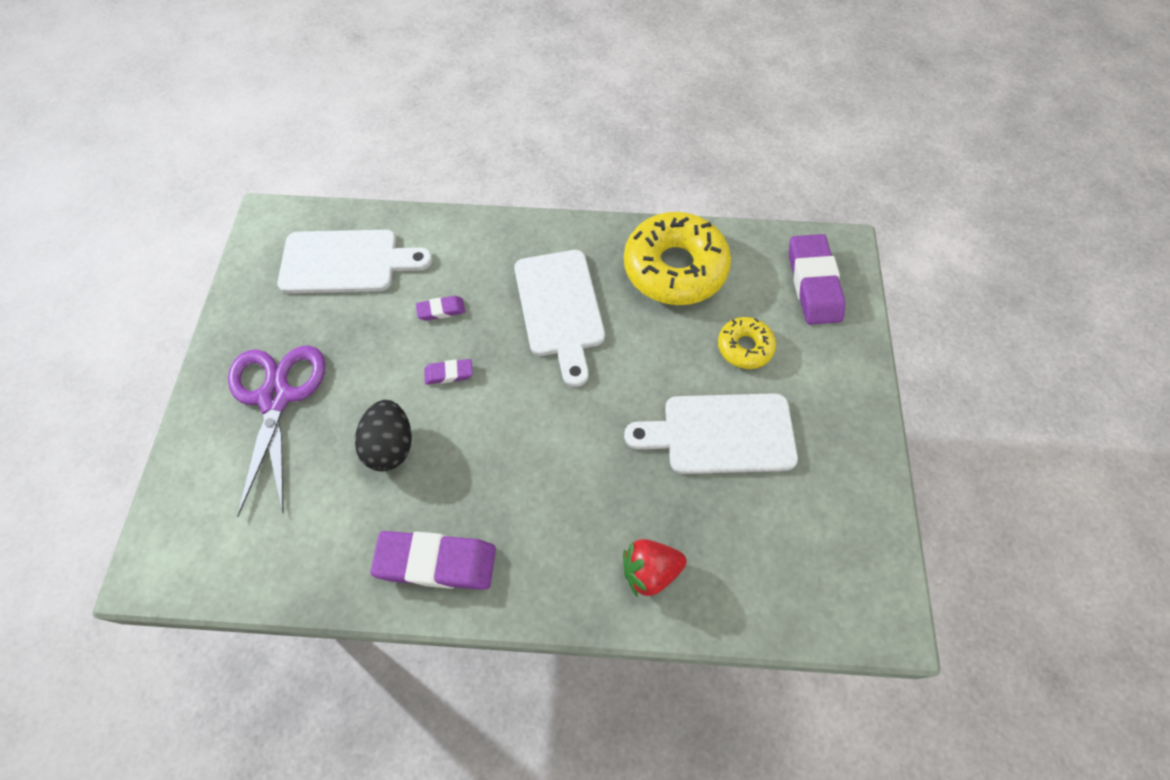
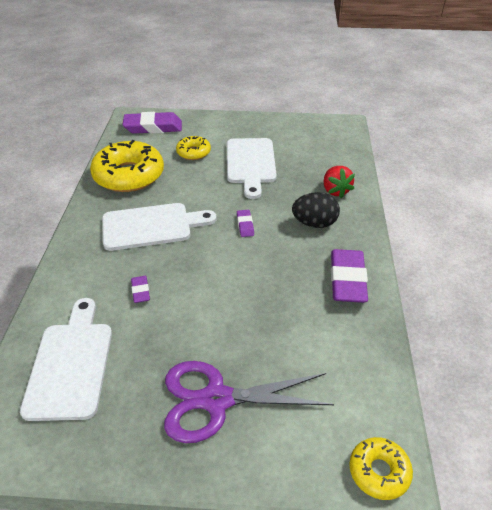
camera: 90 degrees left, 20 degrees down
black egg [355,400,412,471] -> black egg moved to [292,192,340,228]
purple eraser [424,359,473,385] -> purple eraser moved to [237,210,254,237]
none -> yellow donut [349,437,413,500]

